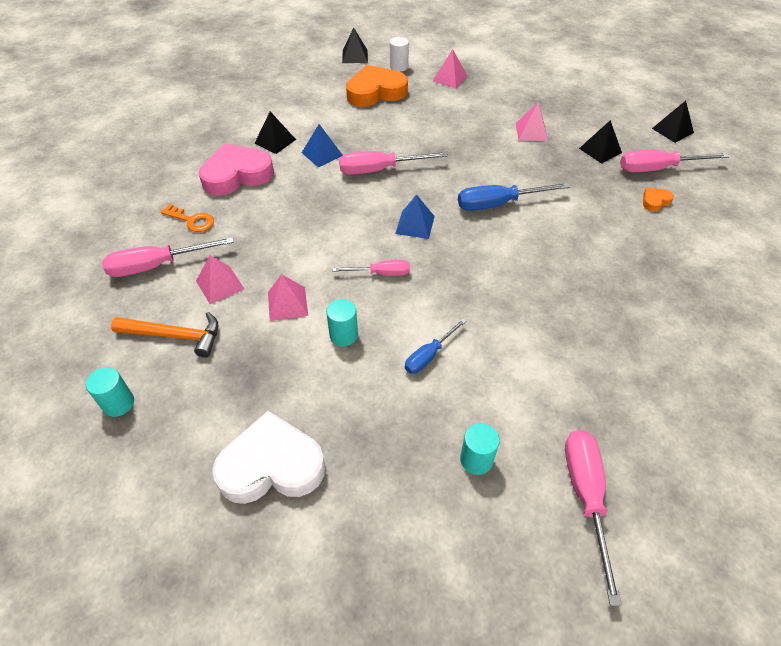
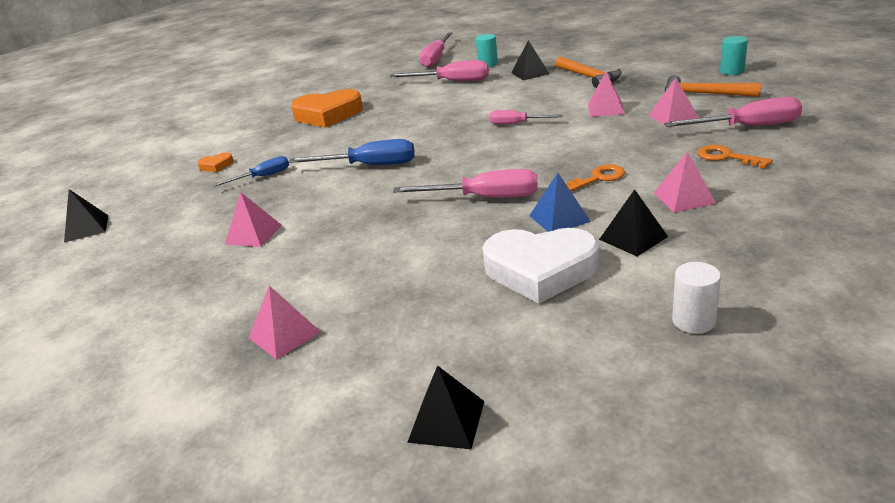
camera: 160 degrees left, 20 degrees down
pink heart [199,143,274,196] -> pink pyramid [654,151,716,213]
white heart [212,411,325,504] -> white heart moved to [483,228,599,304]
turquoise cylinder [326,299,358,346] -> none
orange heart [346,65,408,107] -> orange heart moved to [291,89,363,128]
white cylinder [390,37,409,72] -> white cylinder moved to [672,262,721,334]
blue pyramid [395,194,435,239] -> none
blue screwdriver [405,319,467,374] -> blue screwdriver moved to [213,156,289,186]
black pyramid [579,120,622,164] -> black pyramid moved to [511,40,549,80]
pink screwdriver [620,150,729,172] -> pink screwdriver moved to [390,60,489,81]
none -> orange hammer [555,57,622,88]
none -> orange key [567,164,625,191]

